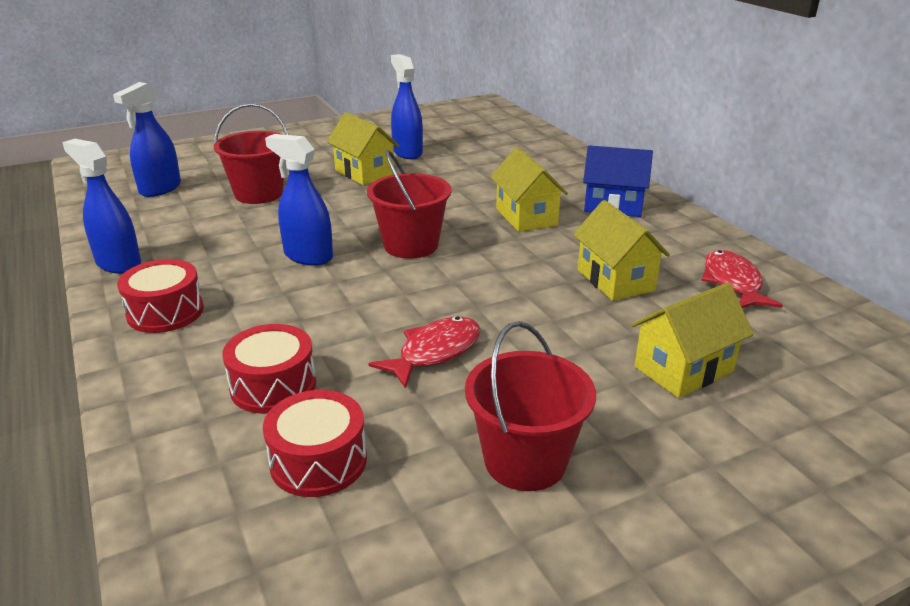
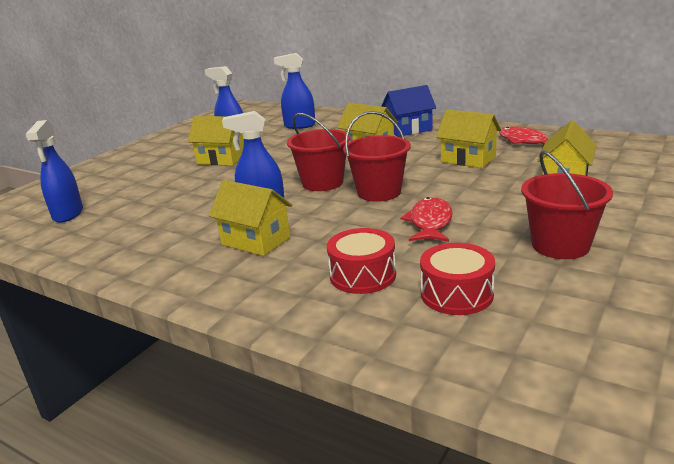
camera: 30 degrees left, 5 degrees down
blue spray bottle [62,139,141,274] -> blue spray bottle moved to [274,53,315,129]
red drum [117,259,204,333] -> none
red bucket [214,103,289,204] -> red bucket moved to [343,111,411,202]
none -> yellow house [209,180,293,256]

